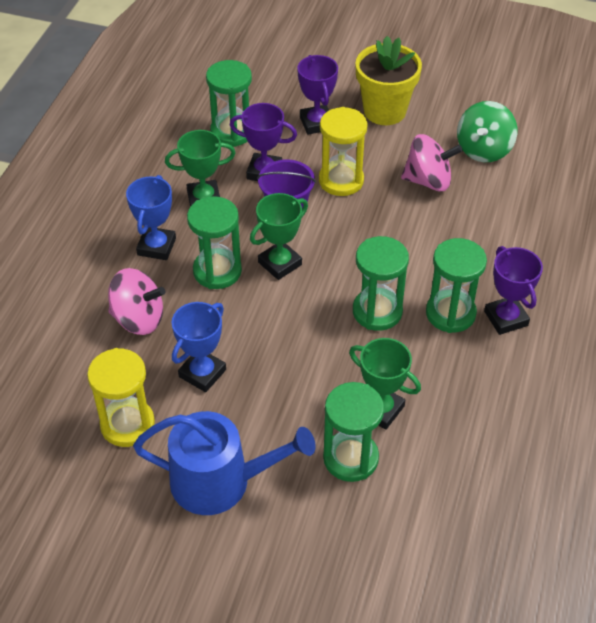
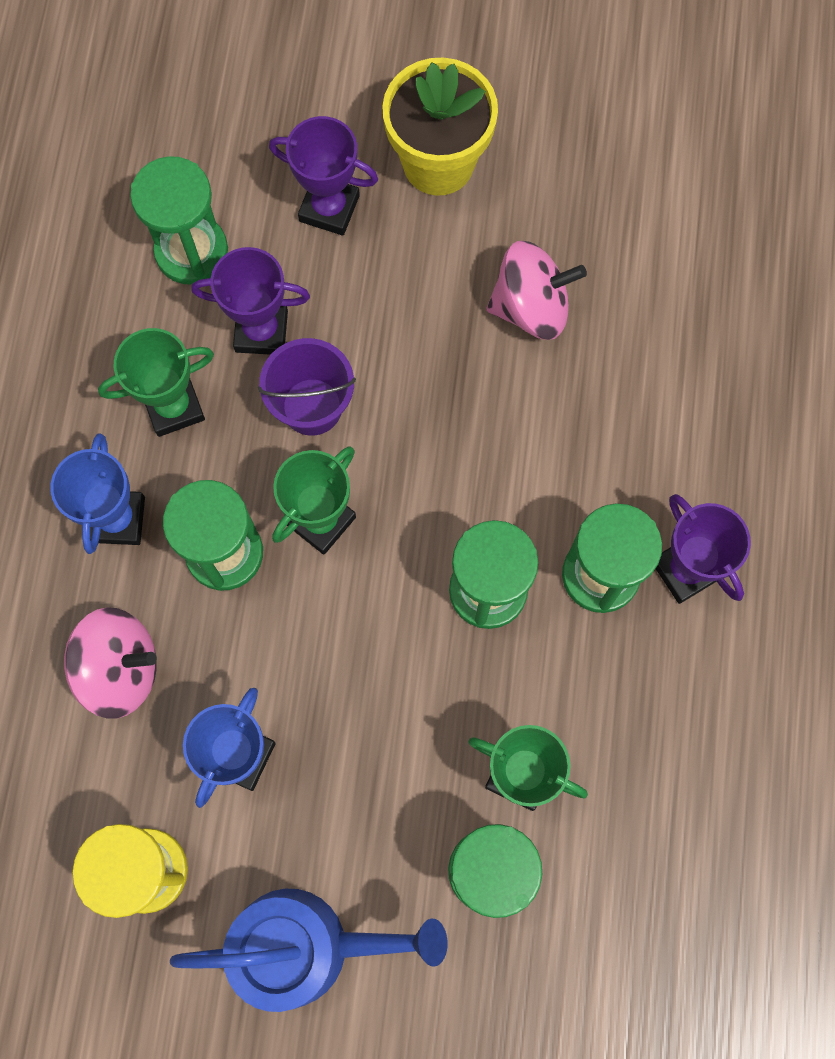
camera: 10 degrees left, 25 degrees up
purple trophy [297,55,338,135] -> purple trophy turned 45 degrees counterclockwise [269,116,378,236]
yellow hourglass [319,107,368,196] -> none
green spinning top [457,101,517,162] -> none

